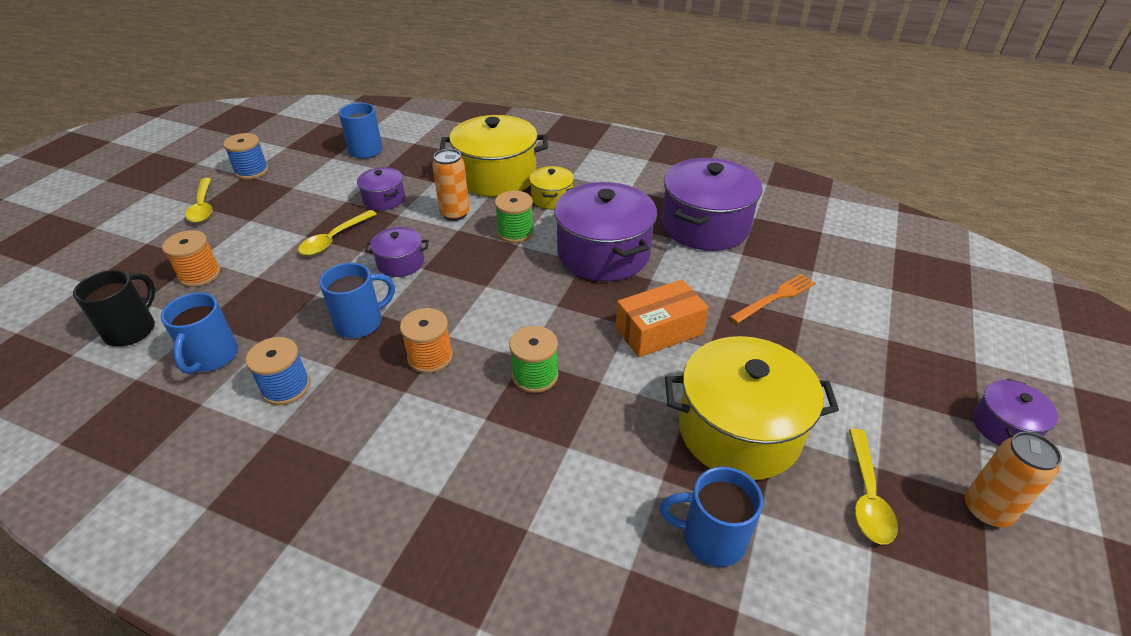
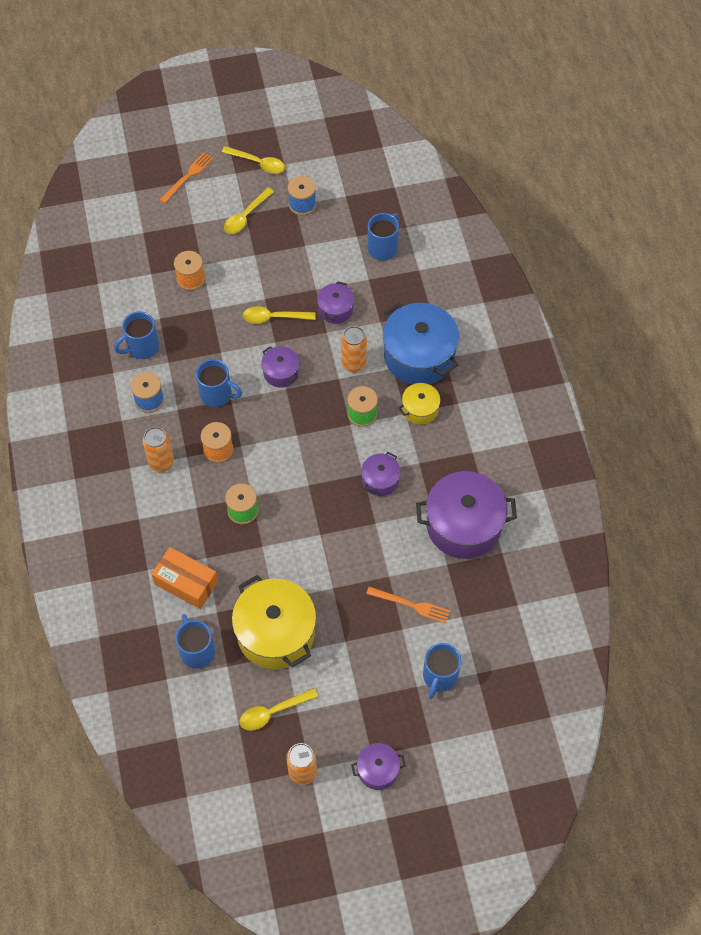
camera: 55 degrees right, 20 degrees up
black mug [73,270,155,346] -> none
yellow pot [440,115,548,197] -> blue pot [383,302,459,385]
purple pot [554,182,657,281] -> purple pot [361,452,401,496], size x0.50
orange box [616,279,709,358] -> orange box moved to [151,547,218,609]
none -> orange can [143,427,174,472]
none -> orange fork [160,152,214,204]
none -> yellow spoon [222,146,285,174]
none -> blue mug [423,643,461,699]

